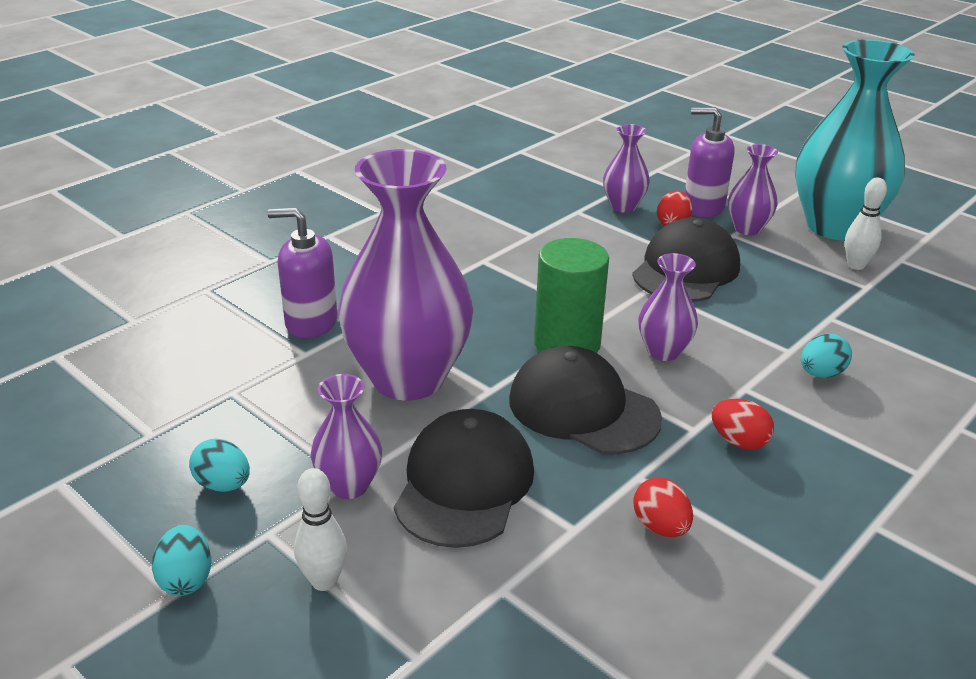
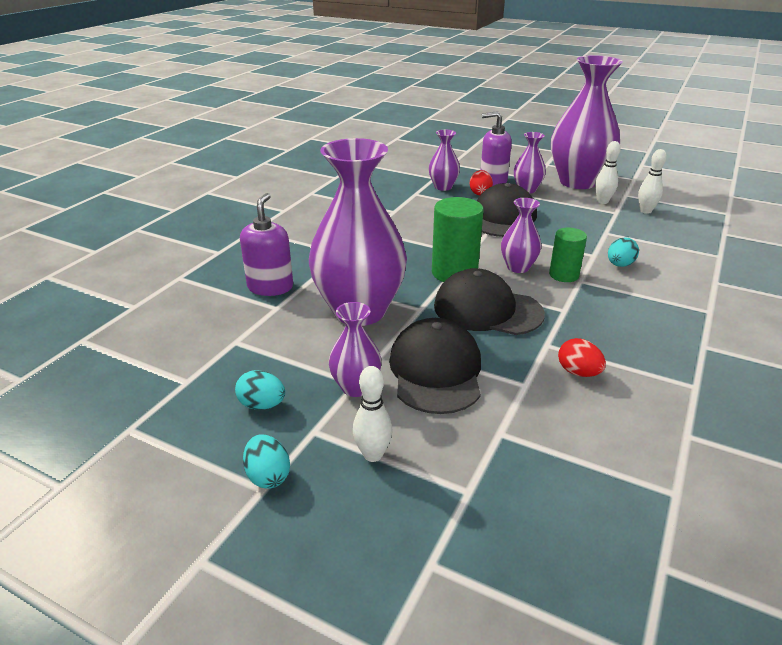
camera: 15 degrees left, 0 degrees up
purple soap dispenser [267,208,337,339] -> purple soap dispenser turned 105 degrees clockwise [240,193,293,296]
red egg [712,399,774,450] -> none
turquoise vase [795,39,915,240] -> purple vase [551,55,623,189]
none -> green cylinder [549,228,587,282]
none -> white bowling pin [638,149,667,214]

